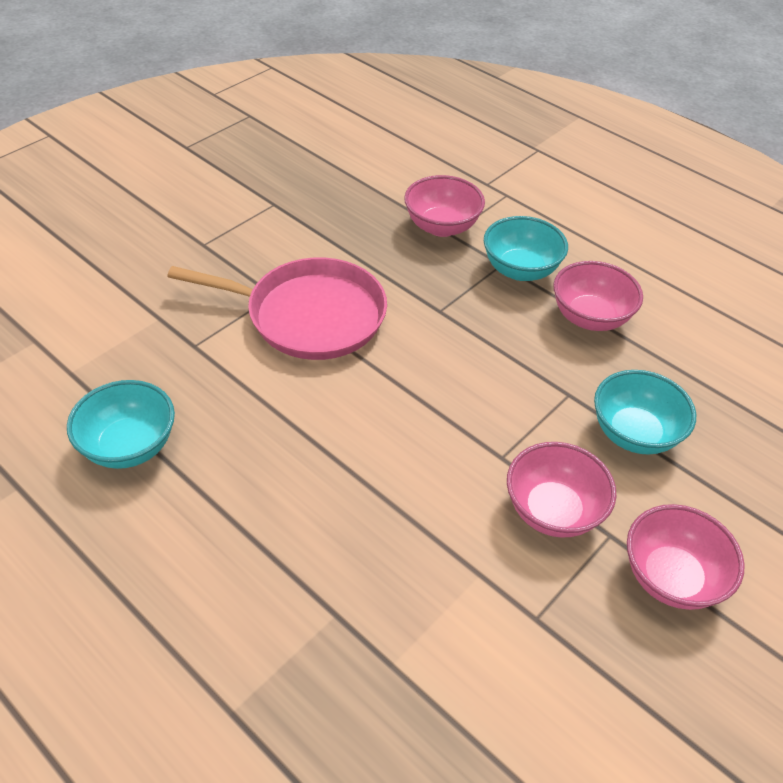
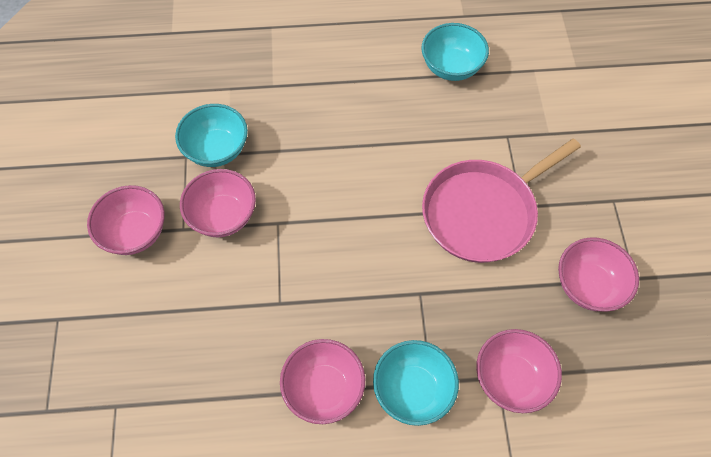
camera: 135 degrees right, 15 degrees up
turquoise bowl [594,370,696,455] -> turquoise bowl moved to [175,104,248,167]
none -> pink bowl [558,237,639,312]

